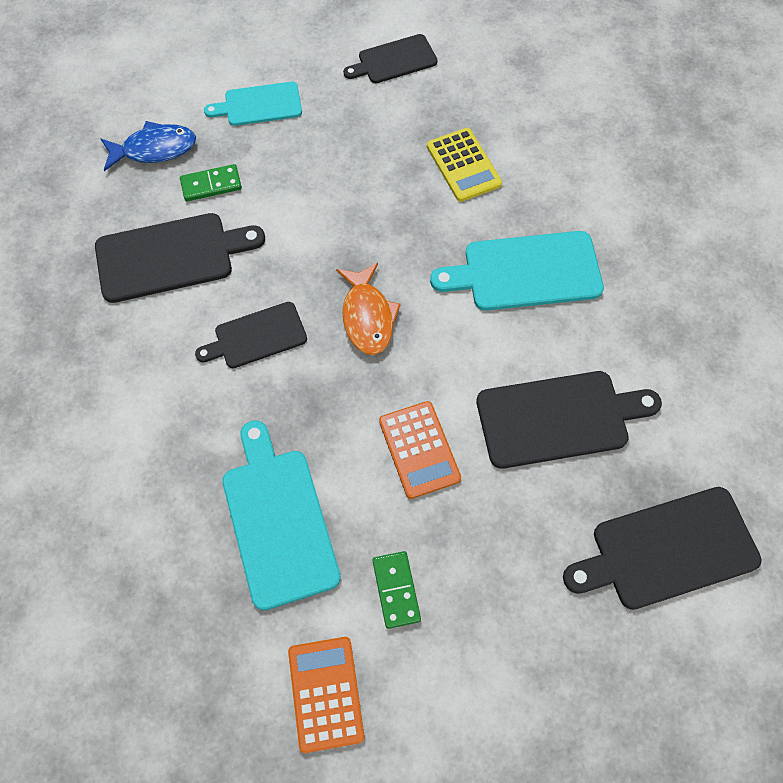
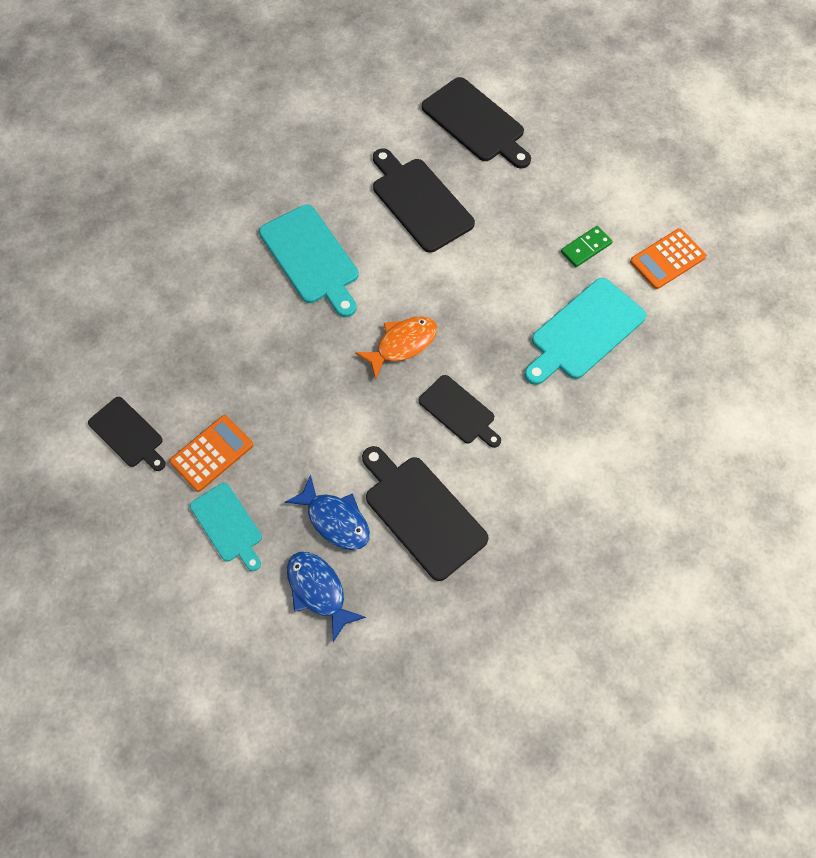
camera: 115 degrees left, 0 degrees up
green domino [180,164,242,201] -> blue fish [285,474,370,550]
orange calculator [379,401,461,499] -> orange calculator moved to [169,415,253,492]
yellow calculator [427,128,502,202] -> none

